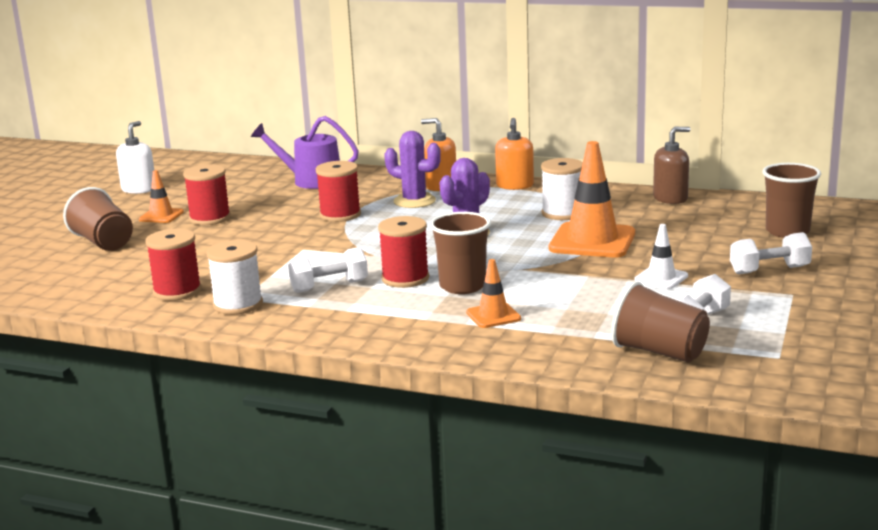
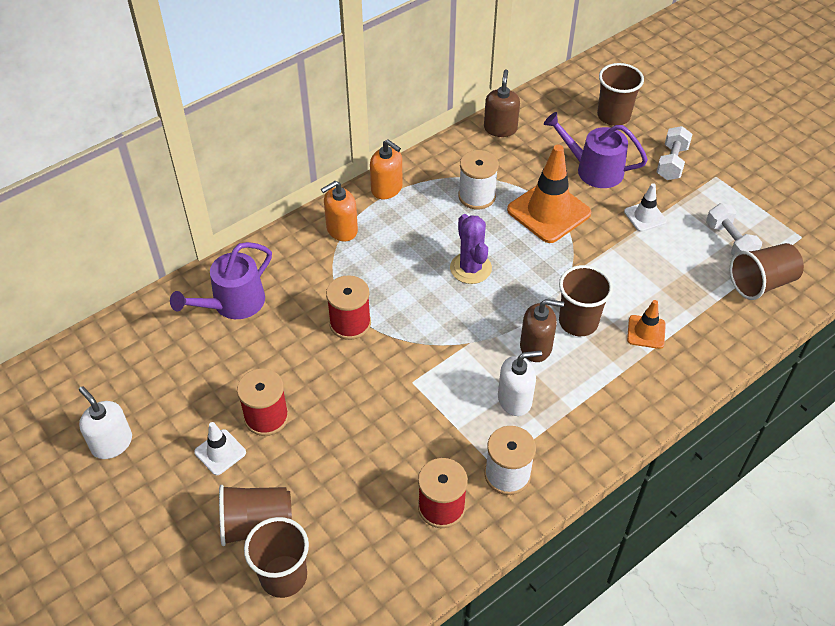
camera: 60 degrees left, 30 degrees up
orange traffic cone [139,170,184,223] -> white traffic cone [194,422,246,475]
white dumbbell [288,247,368,293] -> white soap dispenser [498,350,542,416]
red spool [378,216,429,288] -> brown soap dispenser [520,299,564,362]
purple cactus [384,131,441,208] -> none
none -> brown cup [244,517,309,598]
none -> purple watering can [544,112,648,188]

